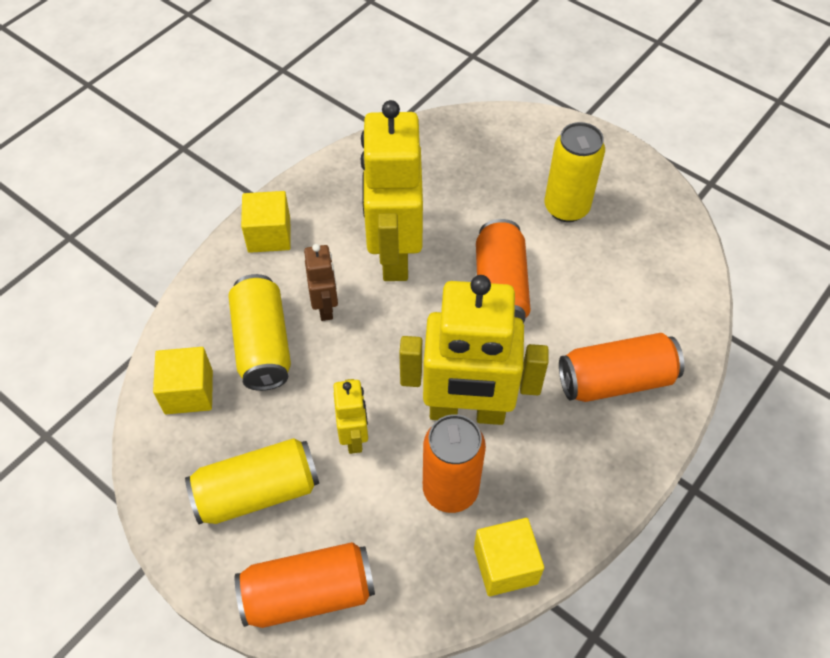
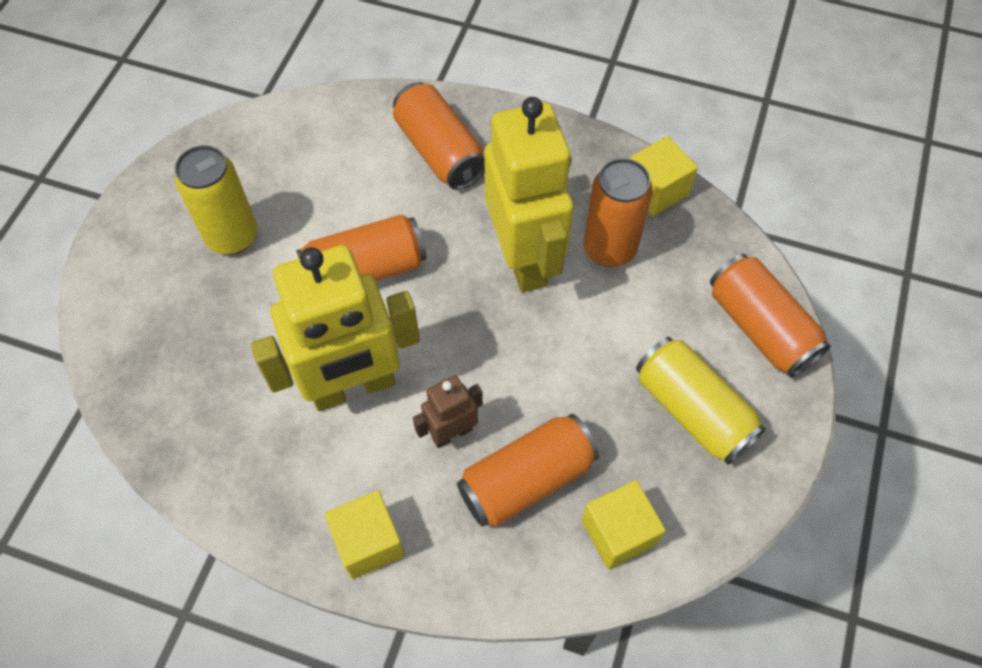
camera: 110 degrees left, 5 degrees up
yellow can [228,274,291,391] -> orange can [457,414,599,527]
yellow robot [333,379,368,454] -> none

